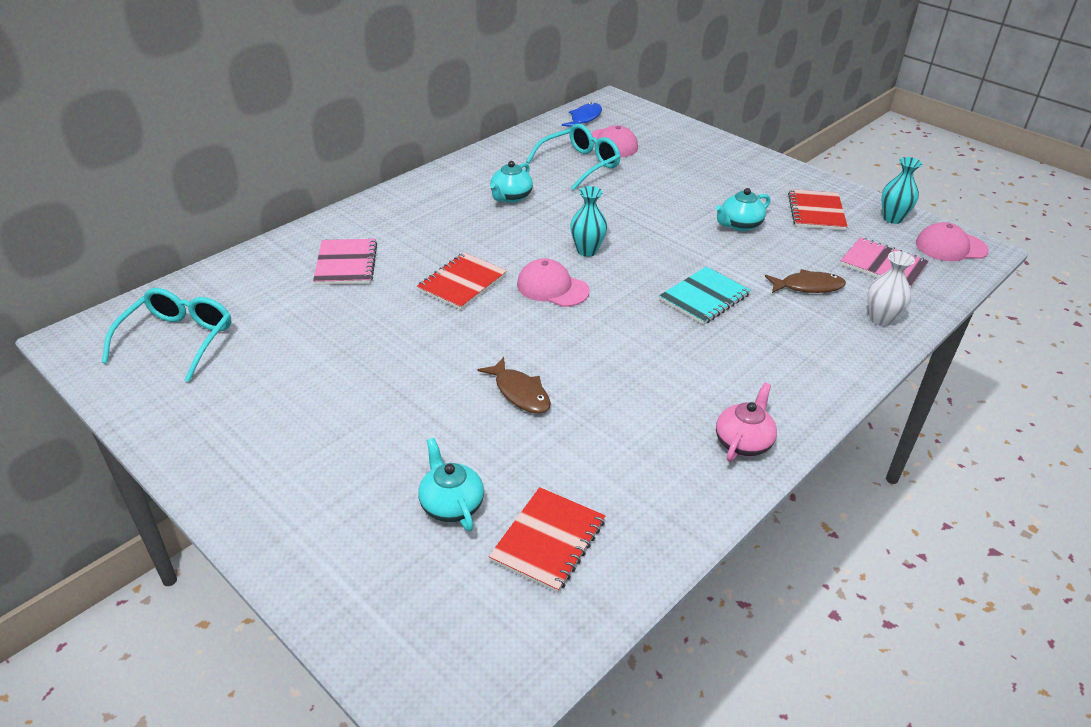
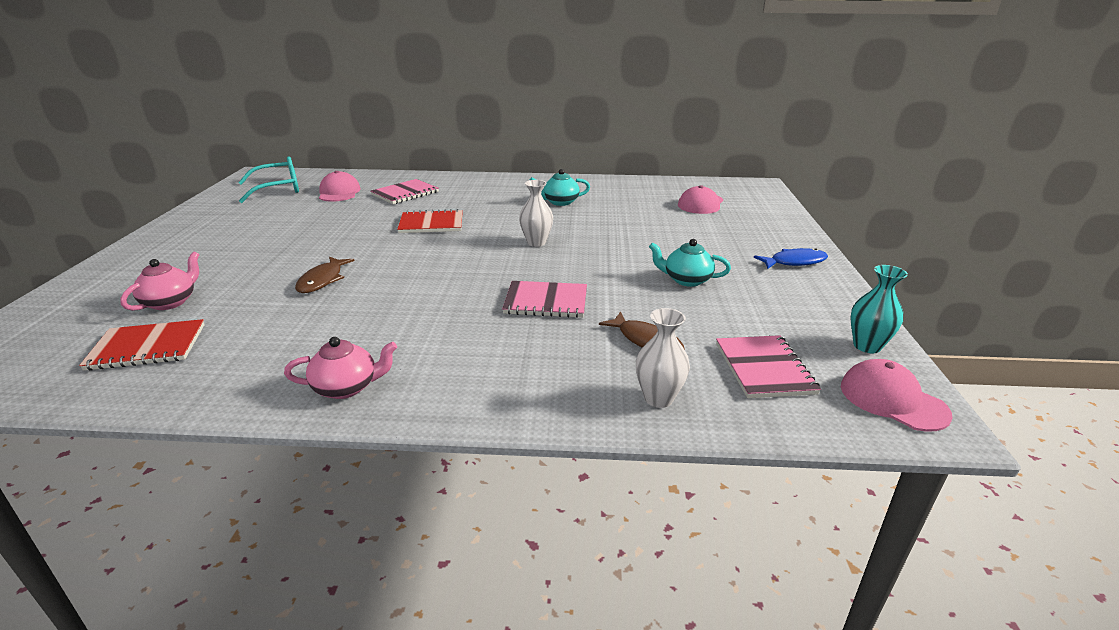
camera: 50 degrees right, 10 degrees down
turquoise teapot [418,438,484,532] -> pink teapot [120,251,200,311]
pink cap [517,258,590,307] -> pink cap moved to [319,171,361,202]
turquoise glasses [526,124,621,190] -> none
blue fish [562,102,602,127] -> blue fish moved to [754,248,828,269]
turquoise vase [570,186,607,257] -> white vase [519,180,553,247]
turquoise notebook [659,266,751,325] -> pink notebook [502,281,587,318]
red notebook [788,189,848,230] -> none

